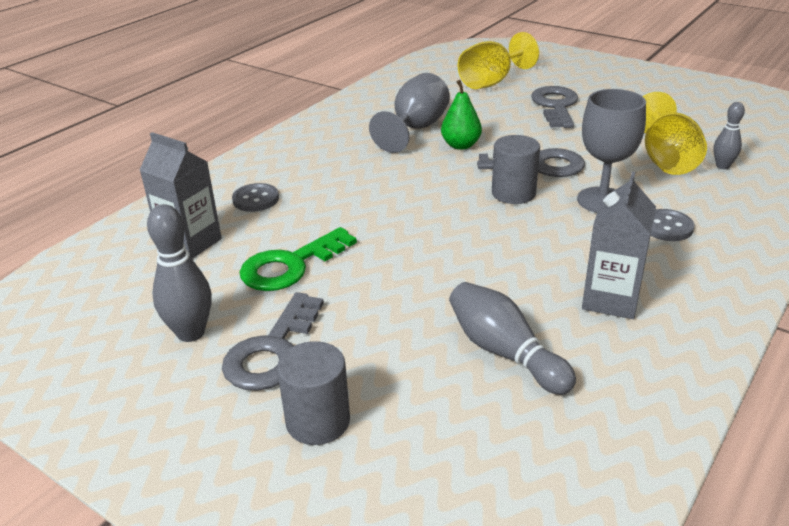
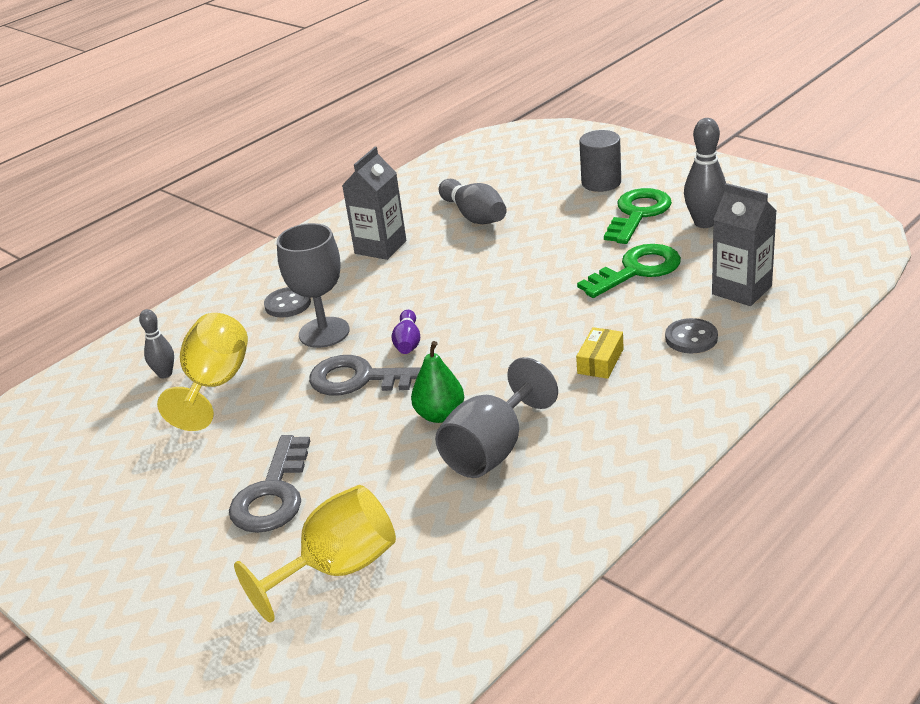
camera: 170 degrees left, 0 degrees up
grey key [222,292,324,391] -> green key [604,188,672,244]
grey cylinder [492,135,540,204] -> purple bowling pin [392,310,420,354]
none -> yellow box [576,327,624,379]

